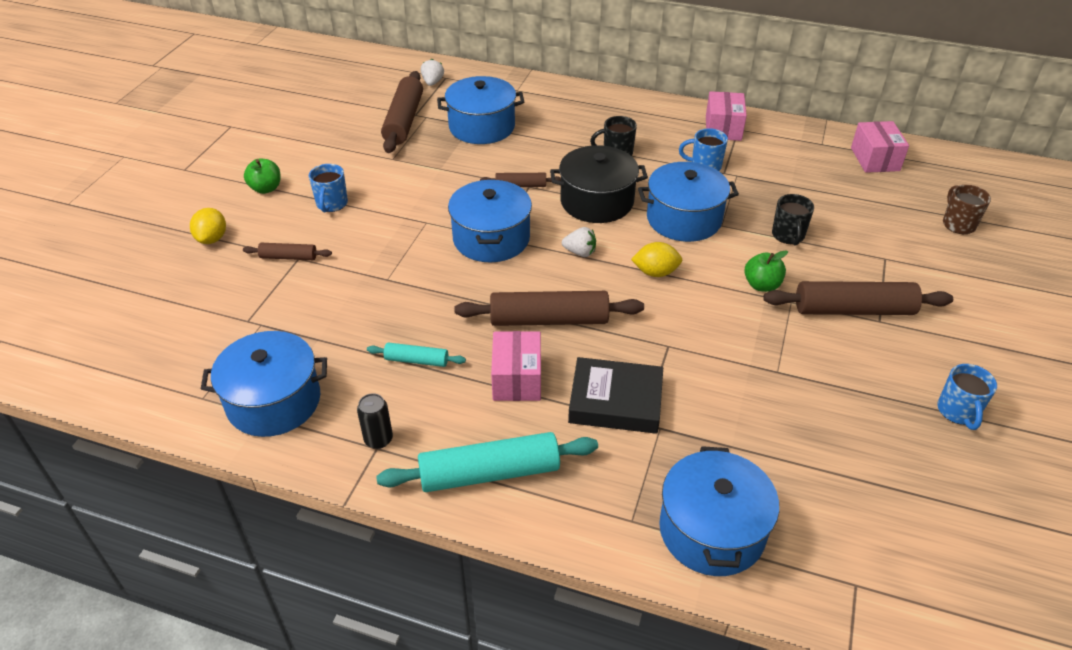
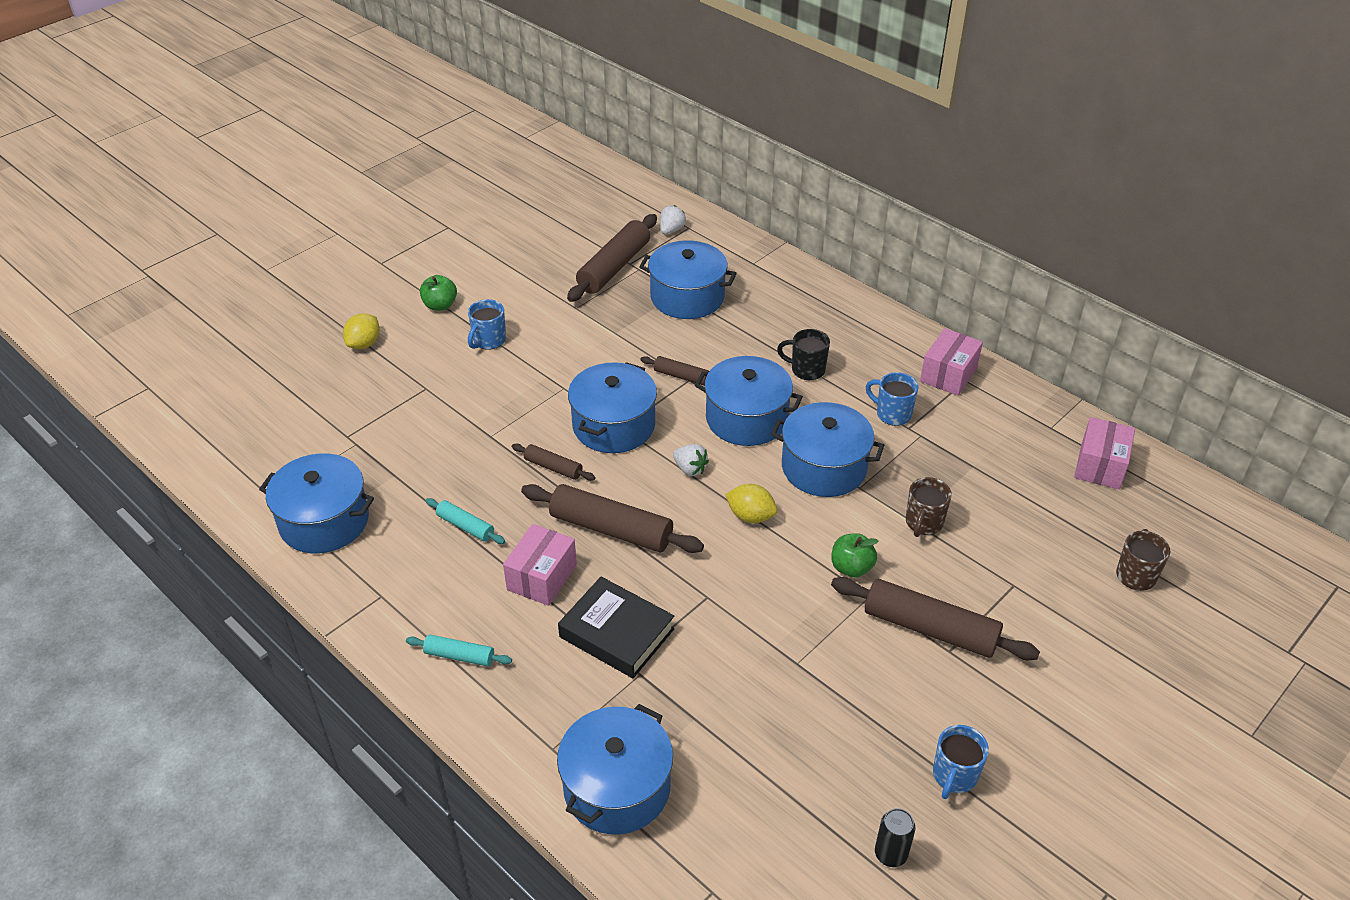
camera: 25 degrees right, 0 degrees up
brown rolling pin [243,243,332,260] -> brown rolling pin moved to [512,444,595,481]
black can [357,393,393,449] -> black can moved to [875,808,916,867]
turquoise rolling pin [376,432,598,492] -> turquoise rolling pin [406,635,512,666], size x0.51
black pot [550,145,648,223] -> blue pot [695,356,803,446]
black mug [772,194,814,245] -> brown mug [906,477,952,537]

